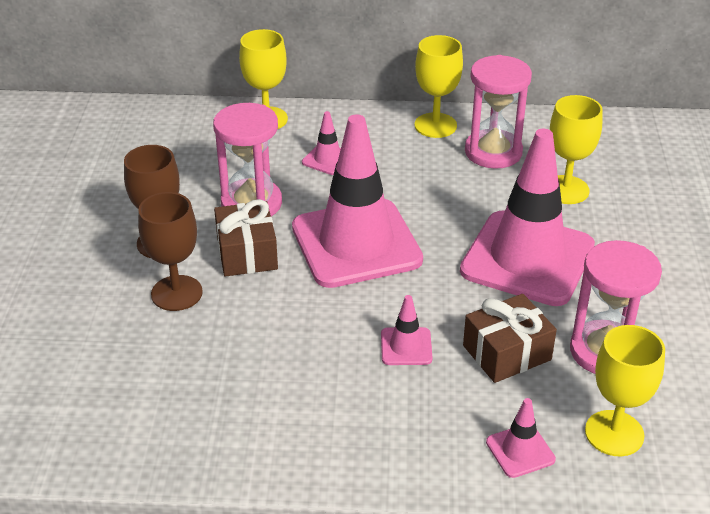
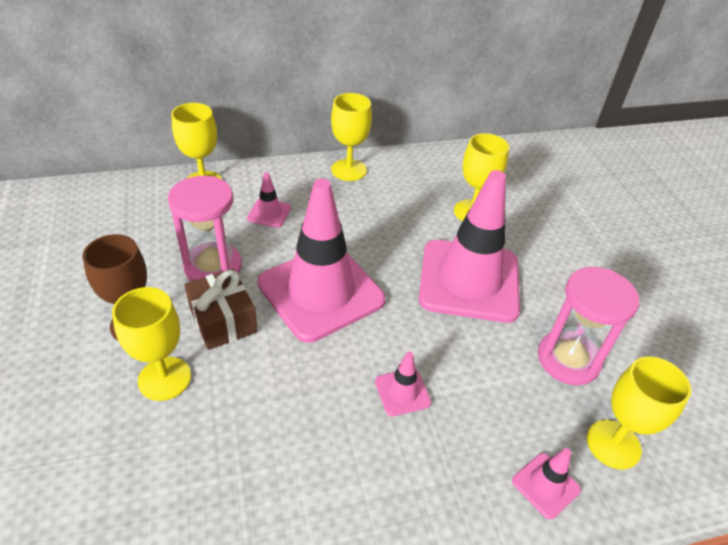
camera: 20 degrees left, 5 degrees up
brown goblet [138,192,203,311] -> yellow goblet [112,287,191,401]
brown gift [463,294,557,383] -> none
pink hourglass [465,55,532,169] -> none

